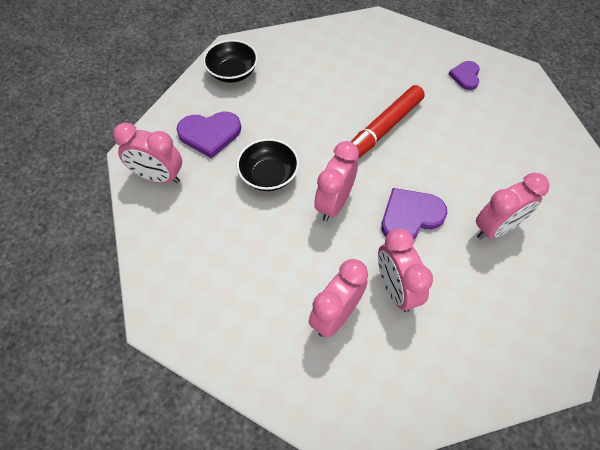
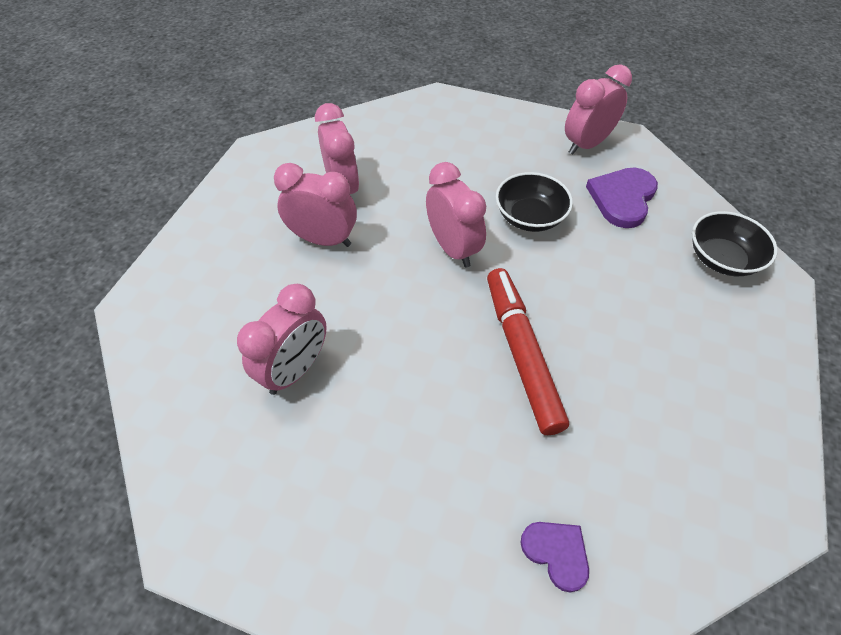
camera: 125 degrees right, 5 degrees down
purple heart [381,188,447,239] -> none
pink clock [476,172,550,240] -> pink clock turned 150 degrees counterclockwise [237,284,327,395]

